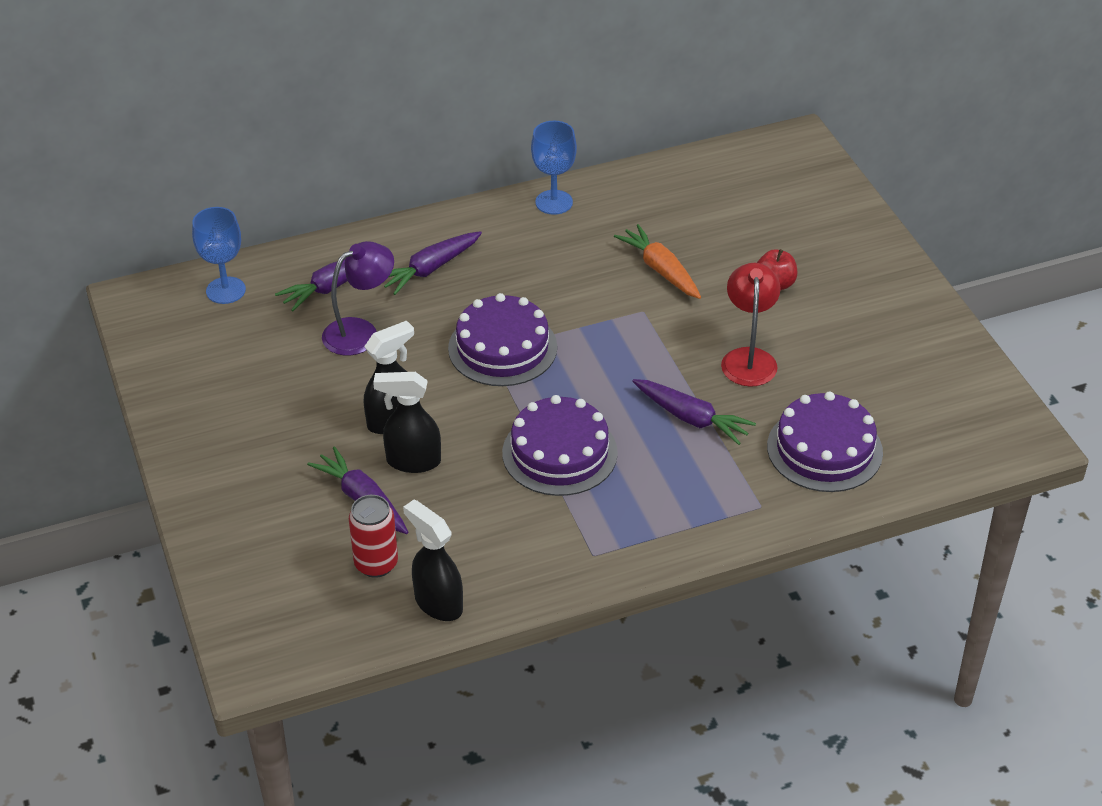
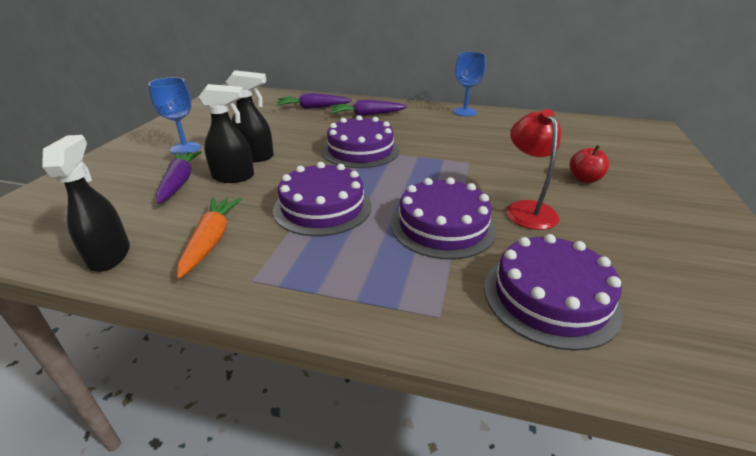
camera: 35 degrees right, 10 degrees down
blue goblet [192,207,246,304] -> blue goblet moved to [148,77,201,155]
purple lamp [322,241,394,356] -> none
red can [349,495,398,578] -> none
black spray bottle [373,372,441,473] -> black spray bottle turned 135 degrees clockwise [198,84,254,183]
orange carrot [614,224,701,299] -> orange carrot moved to [177,198,242,279]
purple carrot [632,379,756,445] -> purple cake [391,177,497,259]
red lamp [721,263,781,387] -> red lamp turned 45 degrees counterclockwise [506,109,561,230]

